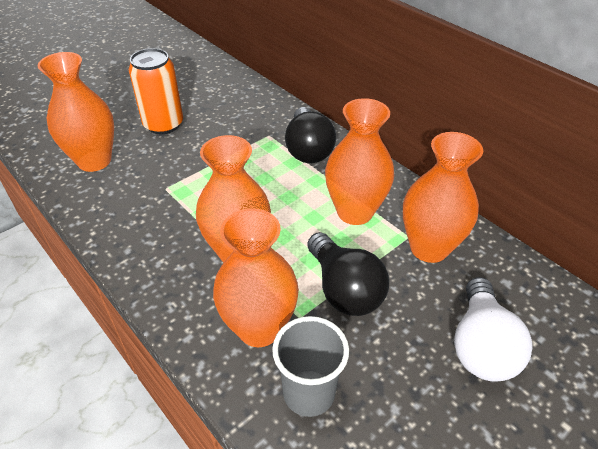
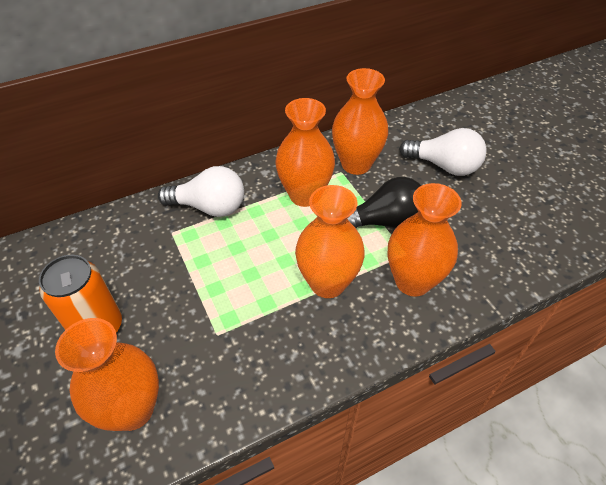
camera: 75 degrees left, 5 degrees up
grey cup [272,316,349,417] -> none
black light bulb [285,107,336,163] -> white light bulb [158,166,244,217]

